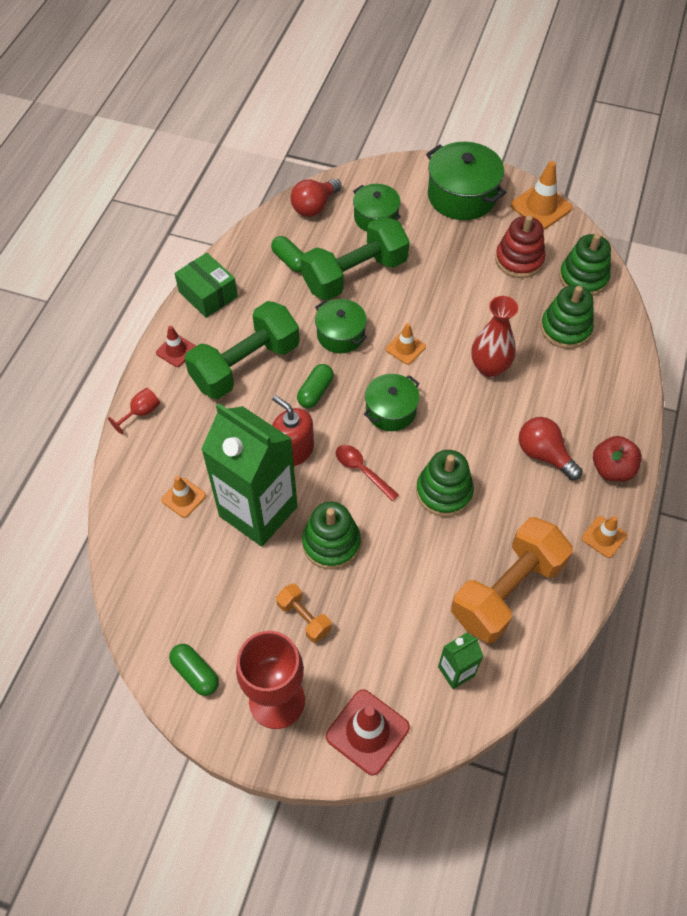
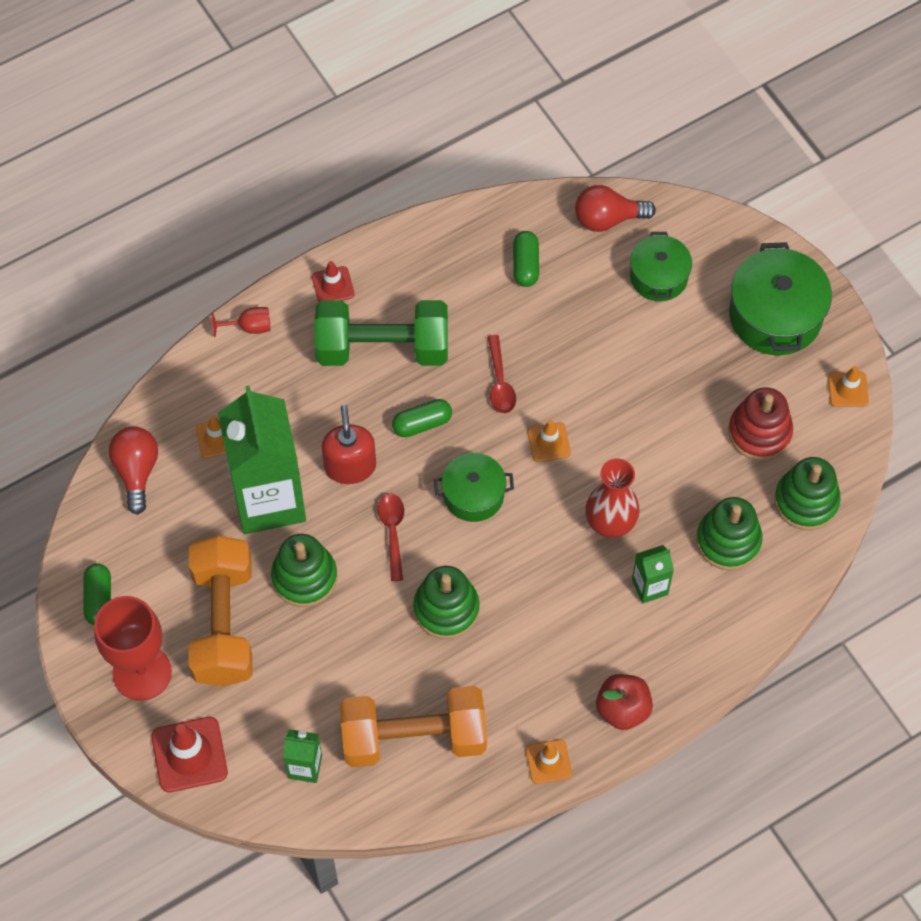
camera: 40 degrees right, 5 degrees up
green box [175,253,238,318] -> none
orange dumbbell [276,583,332,643] -> orange dumbbell [189,535,252,687], size x2.17
green dumbbell [301,216,410,301] -> none
green pot [315,299,367,353] -> red spoon [488,335,516,413]
orange traffic cone [511,161,572,229] -> orange traffic cone [828,366,869,407], size x0.60
red light bulb [519,417,582,480] -> red light bulb moved to [109,426,158,515]
none -> green carton [632,545,674,604]

